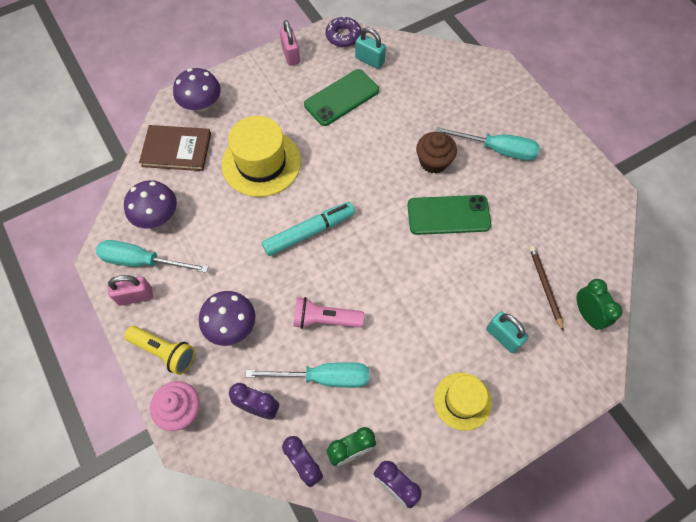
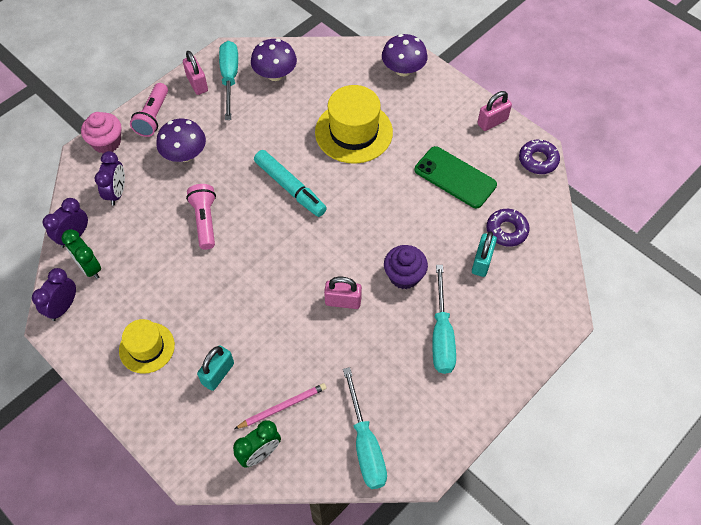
camera: 75 degrees right, 5 degrees down
yellow flashlight [124,326,195,375] -> pink flashlight [130,83,168,137]
brown book [139,125,211,171] -> none
turquoise screwdriver [246,362,369,388] -> turquoise screwdriver moved to [343,367,387,489]
turquoise padlock [355,28,386,69] -> turquoise padlock moved to [472,231,497,277]
green phone [407,195,491,235] -> pink padlock [324,277,362,309]
brown cupcake [416,132,457,174] -> purple cupcake [384,245,428,289]
brown pencil [529,246,564,332] -> pink pencil [235,383,327,429]
none -> purple donut [486,209,530,247]

